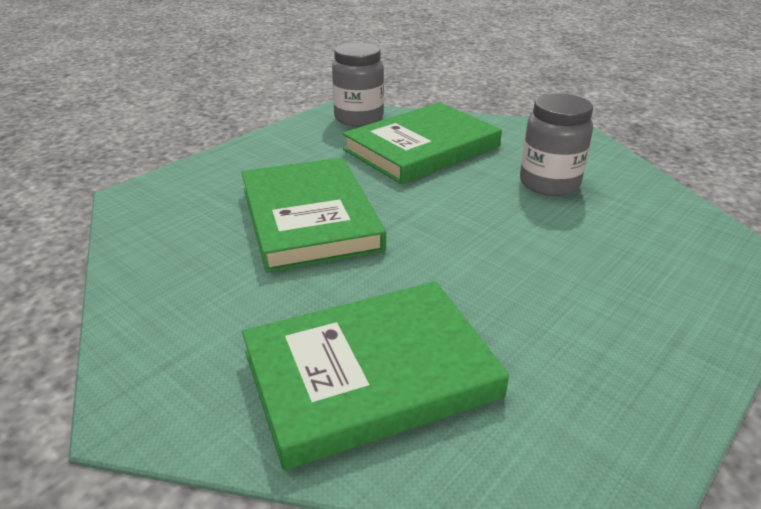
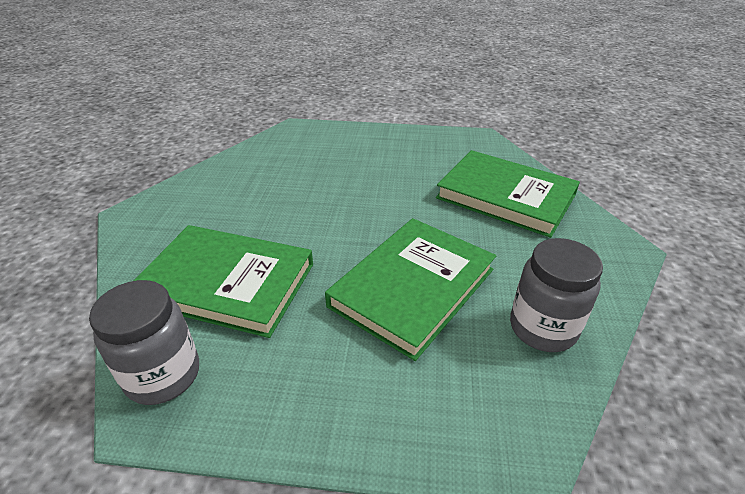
camera: 125 degrees left, 5 degrees up
grey jar [520,93,593,196] -> grey jar moved to [510,238,603,352]

